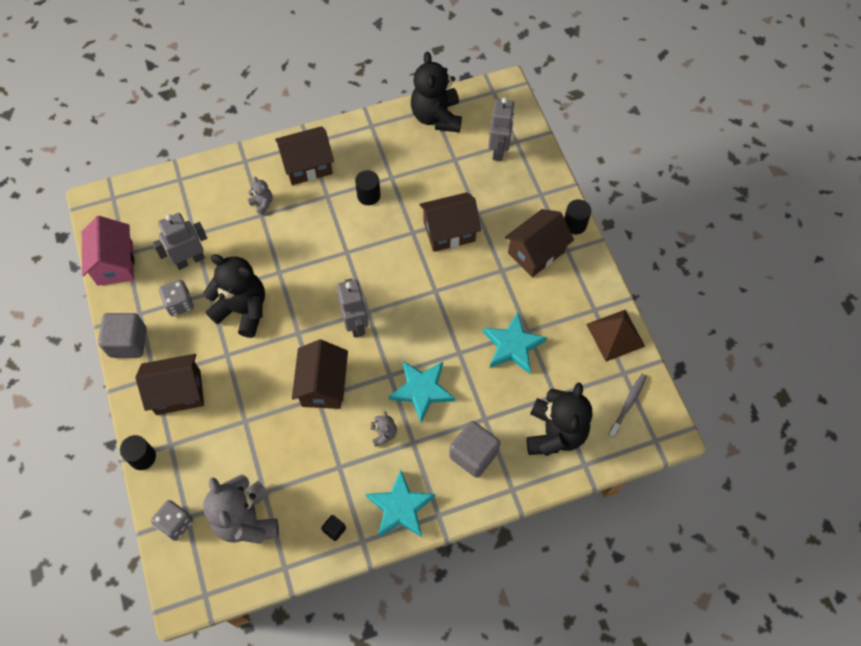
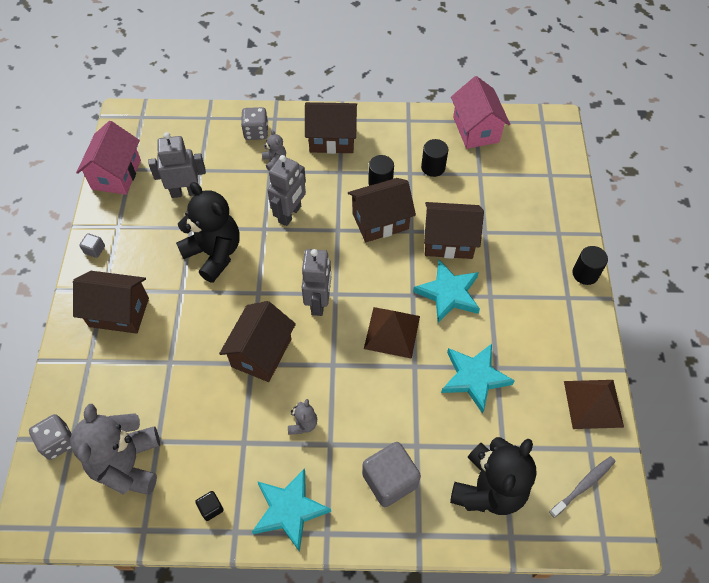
camera: 20 degrees right, 5 degrees down
grey cube [98,313,147,358] -> grey cube [79,233,105,258], size x0.46
black cylinder [120,435,156,470] -> black cylinder moved to [421,139,448,177]
grey dice [159,280,194,316] -> grey dice moved to [241,107,268,140]
turquoise star [388,361,455,423] -> turquoise star moved to [413,260,480,323]
black teddy bear [411,52,462,132] -> pink house [451,76,510,149]
grey robot [488,97,515,161] -> grey robot moved to [267,155,306,226]
brown house [505,209,574,277] -> brown house moved to [348,178,416,242]
none -> brown pyramid [364,307,420,359]

